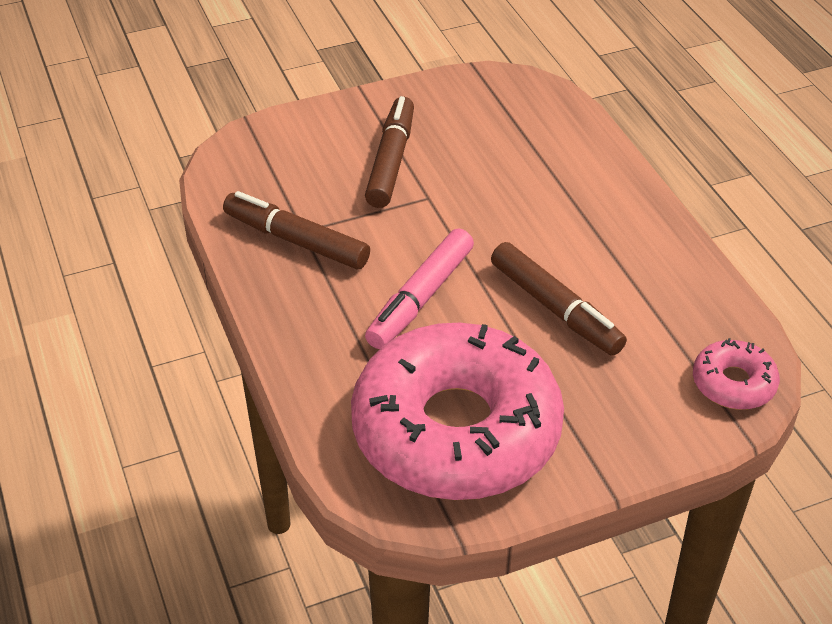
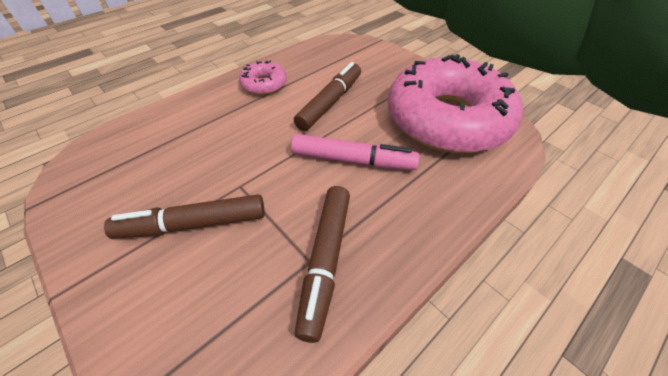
camera: 110 degrees left, 5 degrees up
pink donut [693,338,780,410] -> pink donut moved to [239,61,287,95]

